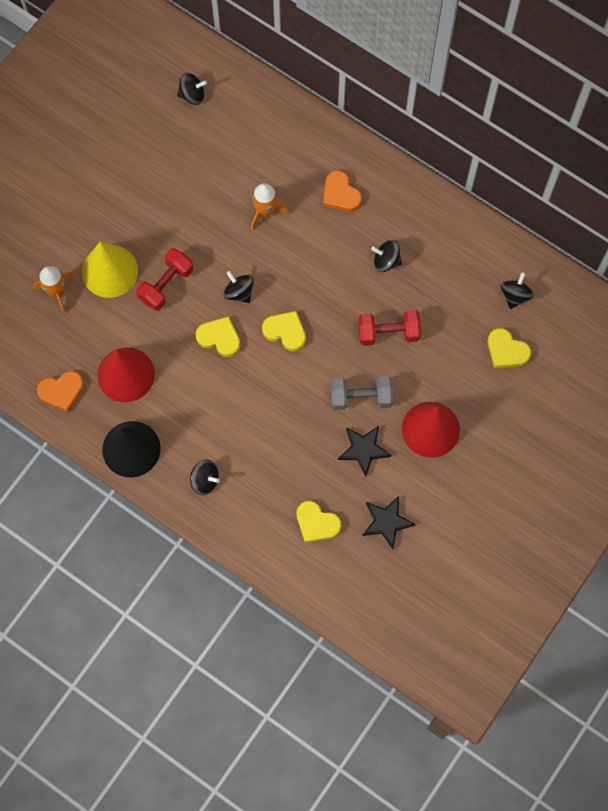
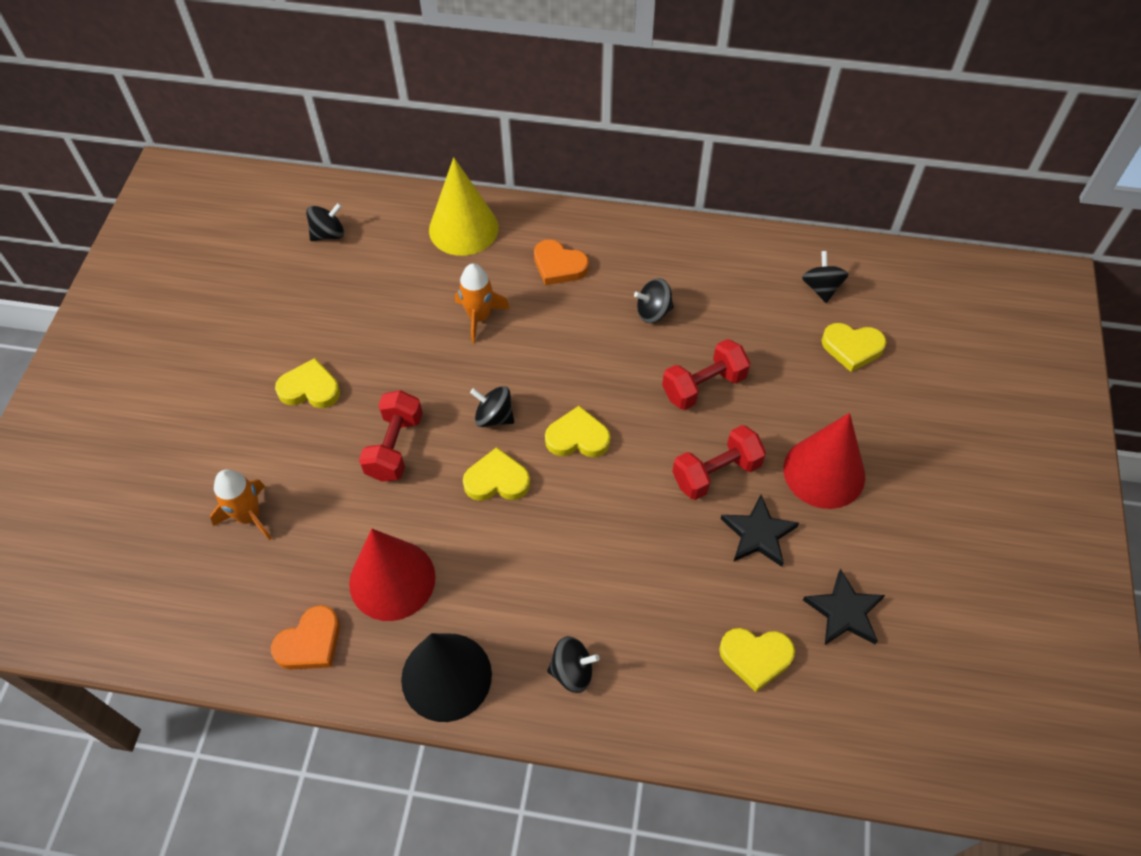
camera: 25 degrees left, 15 degrees down
yellow cone [82,242,138,298] -> yellow cone moved to [429,157,499,256]
grey dumbbell [331,376,393,410] -> red dumbbell [672,425,766,500]
none -> yellow heart [275,358,340,408]

